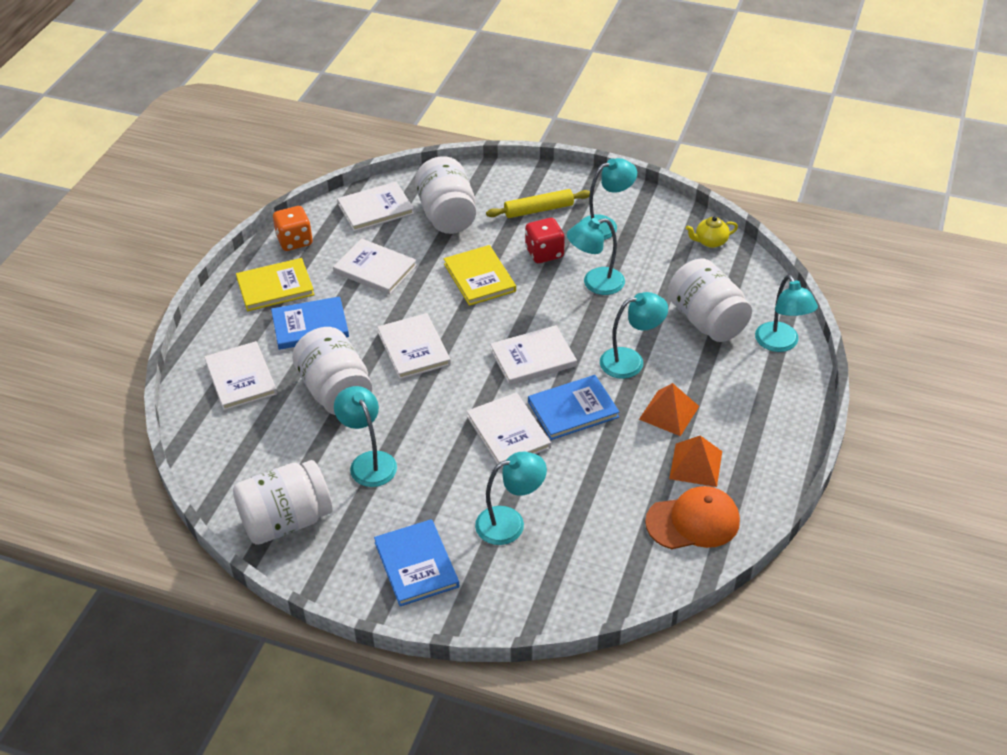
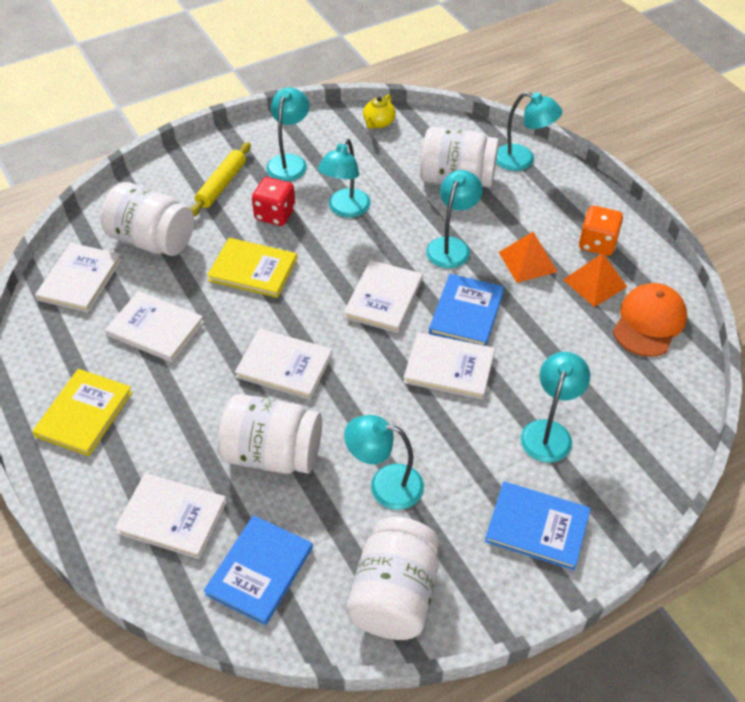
camera: 50 degrees left, 5 degrees up
blue book [271,296,349,350] -> blue book moved to [204,515,313,625]
orange dice [273,206,313,251] -> orange dice moved to [579,206,623,256]
white book [333,238,417,295] -> white book turned 45 degrees clockwise [105,291,204,362]

